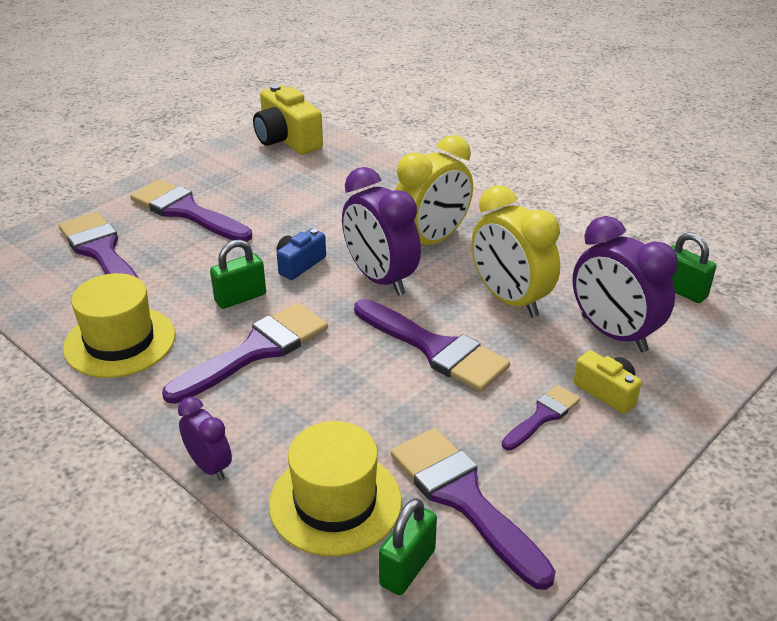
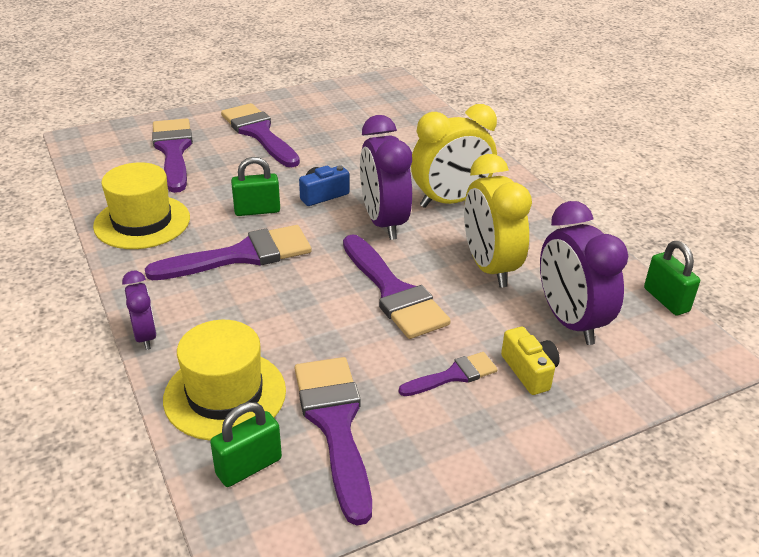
camera: 20 degrees right, 0 degrees up
yellow camera [253,84,323,155] -> none

